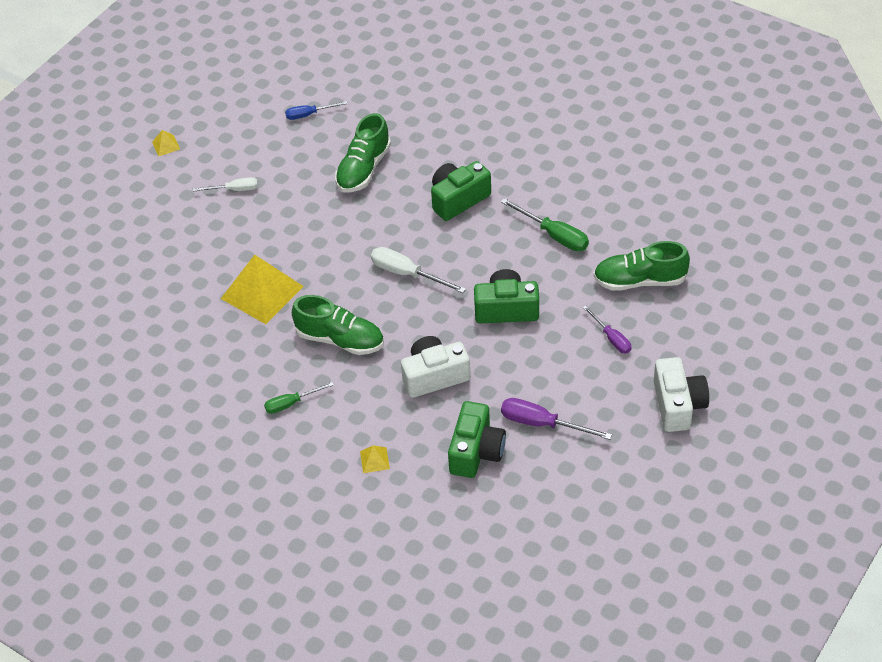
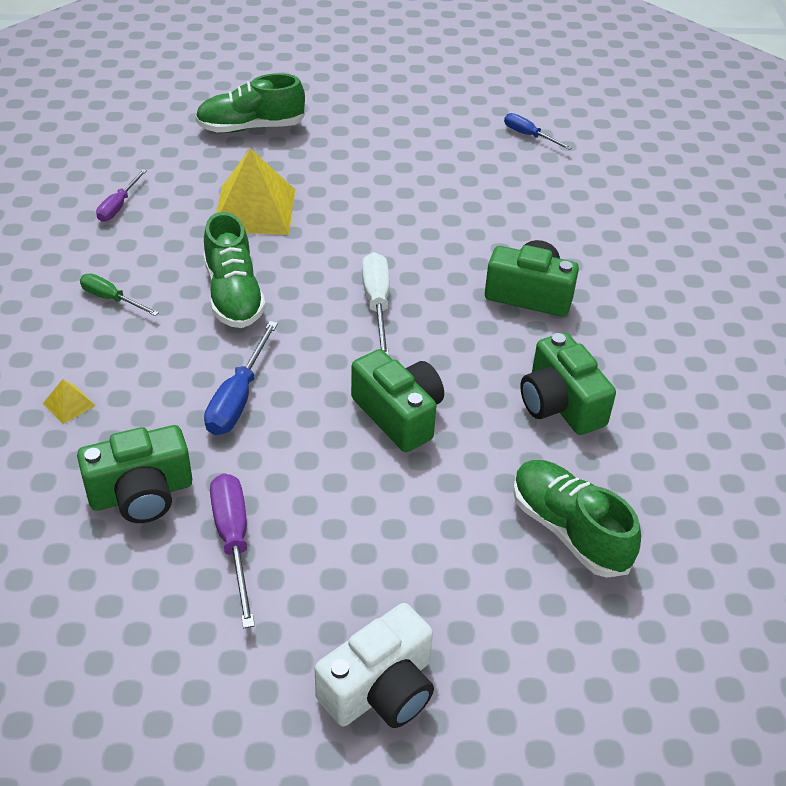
camera: 50 degrees right, 5 degrees down
yellow pyramid [152,130,180,156] -> none
white screwdriver [193,177,258,191] -> none
green shoe [335,113,391,193] -> green shoe moved to [195,73,305,133]
white camera [401,336,471,398] -> blue screwdriver [204,321,278,435]
green screwdriver [501,198,589,251] -> green camera [520,332,616,435]
purple screwdriver [583,306,631,353] -> purple screwdriver moved to [96,169,147,222]

